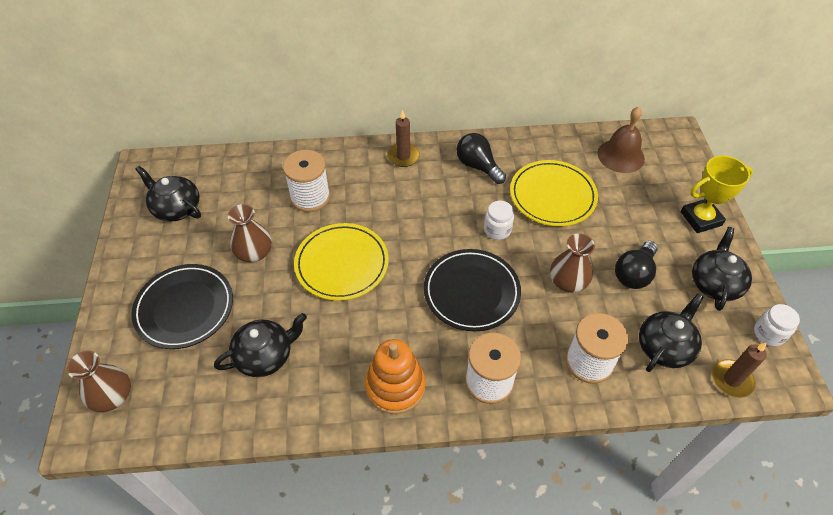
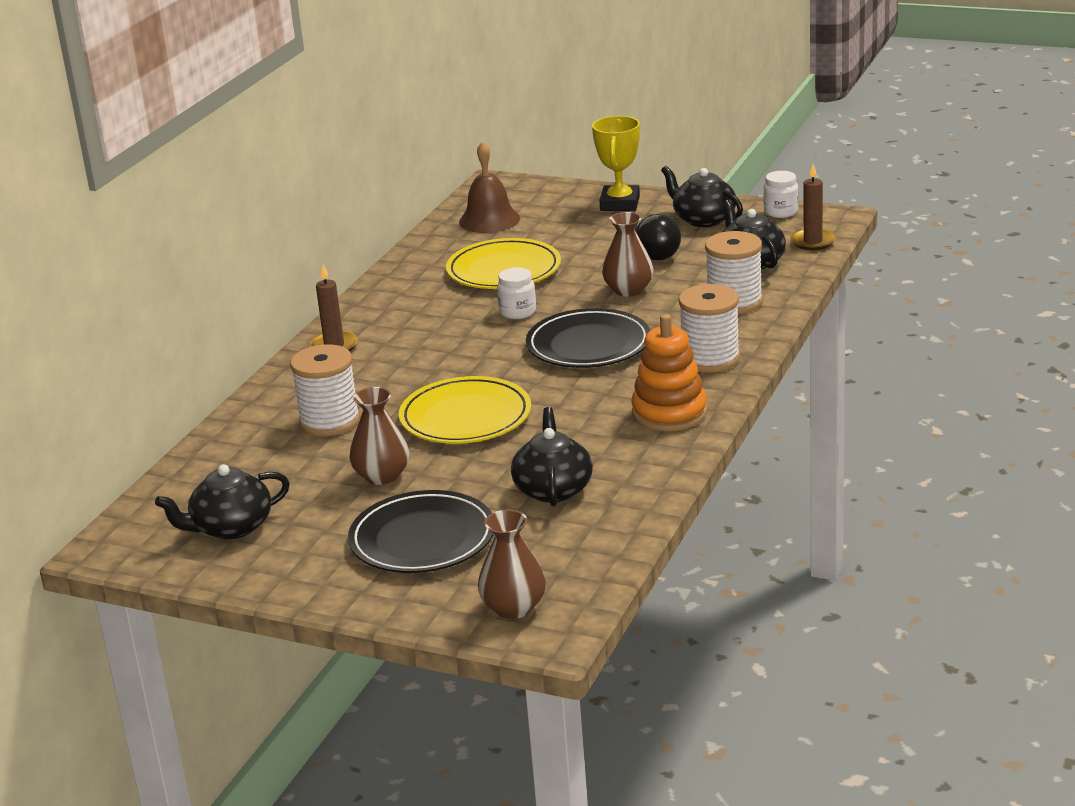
camera: 60 degrees left, 25 degrees down
black light bulb [456,133,506,184] -> none

